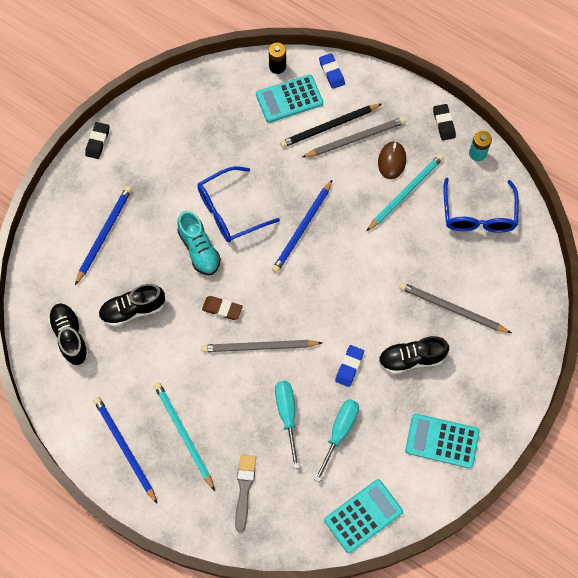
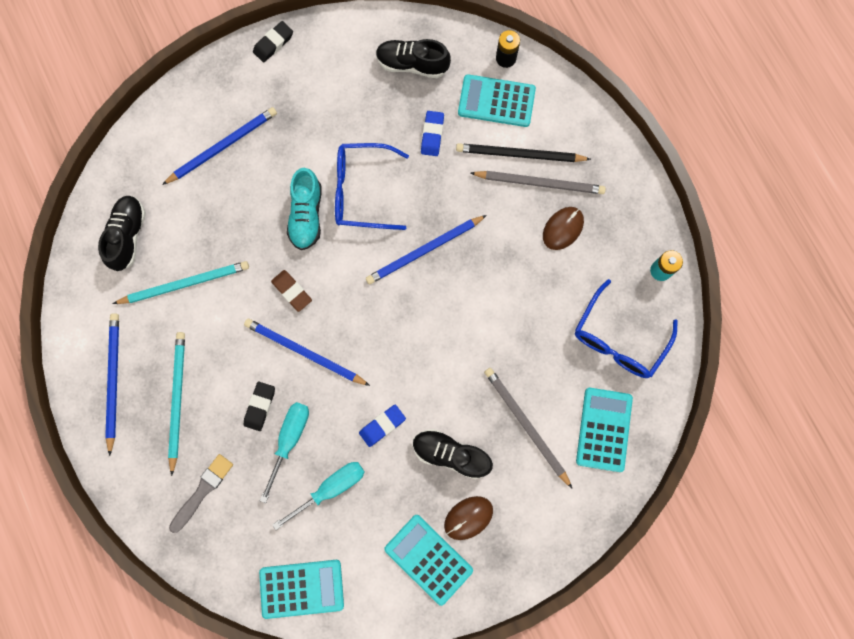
camera: 30 degrees right, 10 degrees up
black shoe [98,284,165,327] -> black shoe moved to [376,39,451,78]
grey pencil [201,340,322,352] -> blue pencil [244,319,370,386]
blue eraser [319,53,345,89] -> blue eraser moved to [421,111,444,156]
turquoise pencil [367,154,444,231] -> turquoise pencil moved to [113,261,249,304]
black eraser [433,104,456,140] -> black eraser moved to [244,382,275,431]
none -> brown mouse [444,496,493,540]
none -> turquoise calculator [576,388,633,472]

